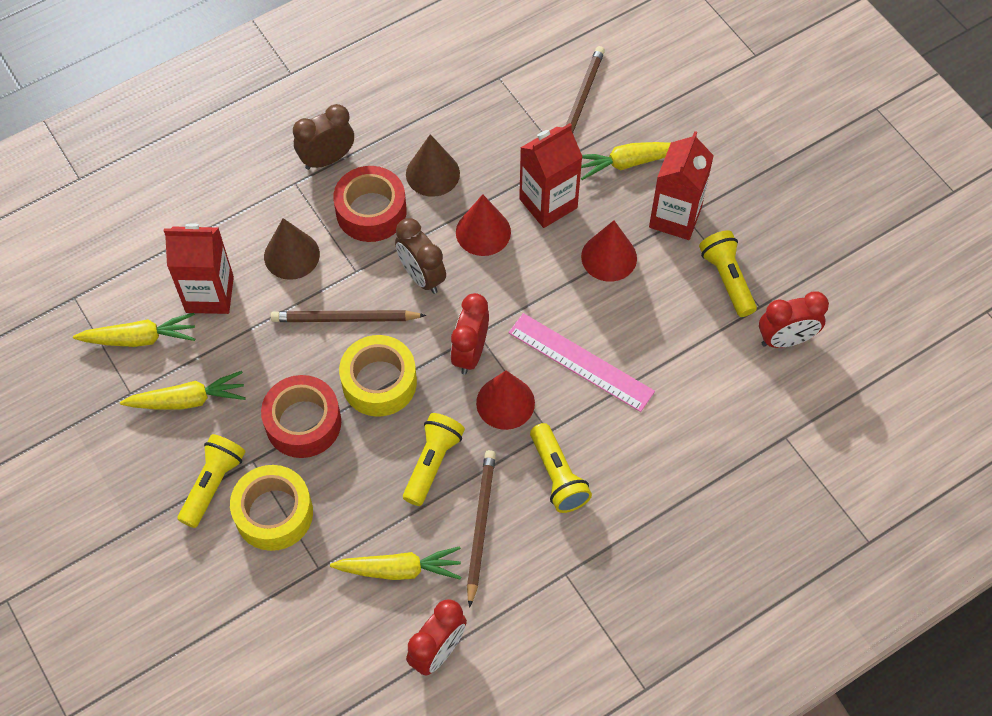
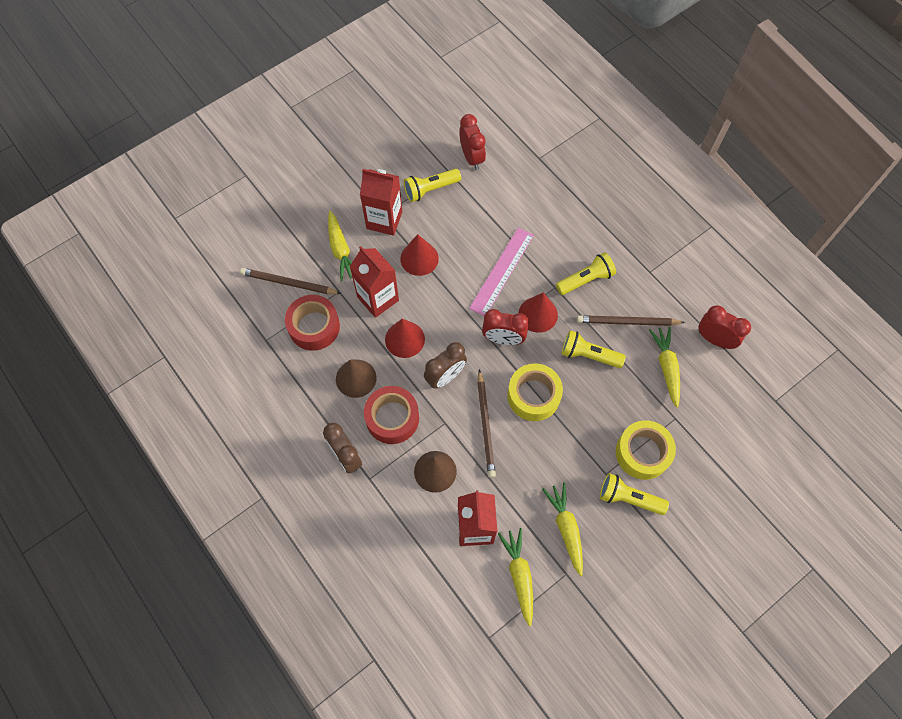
camera: 95 degrees left, 5 degrees up
red tape [261,375,341,458] -> red tape moved to [285,295,340,351]

